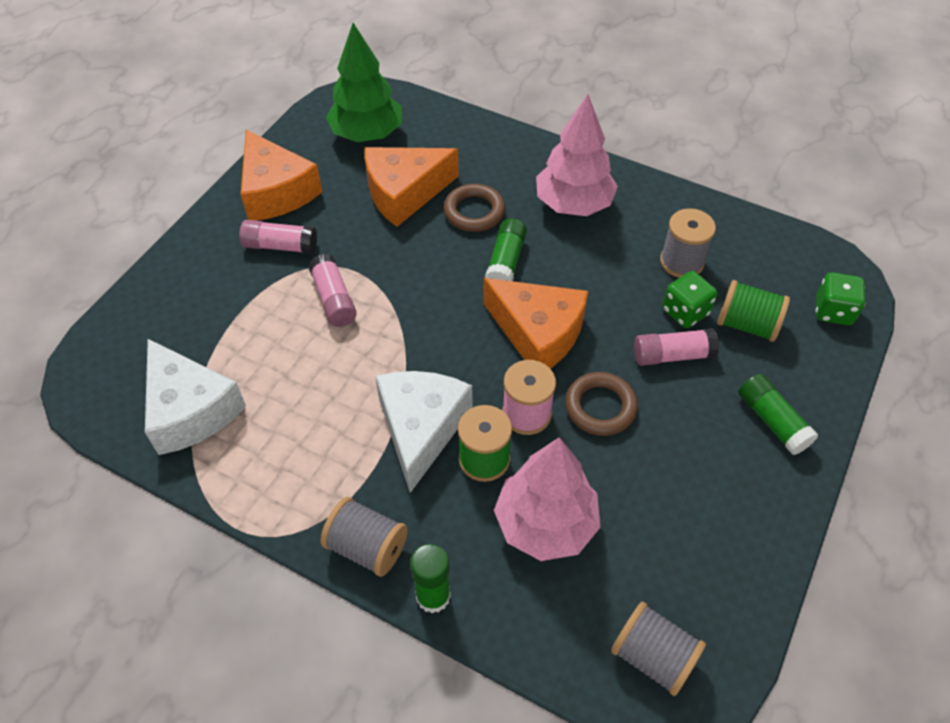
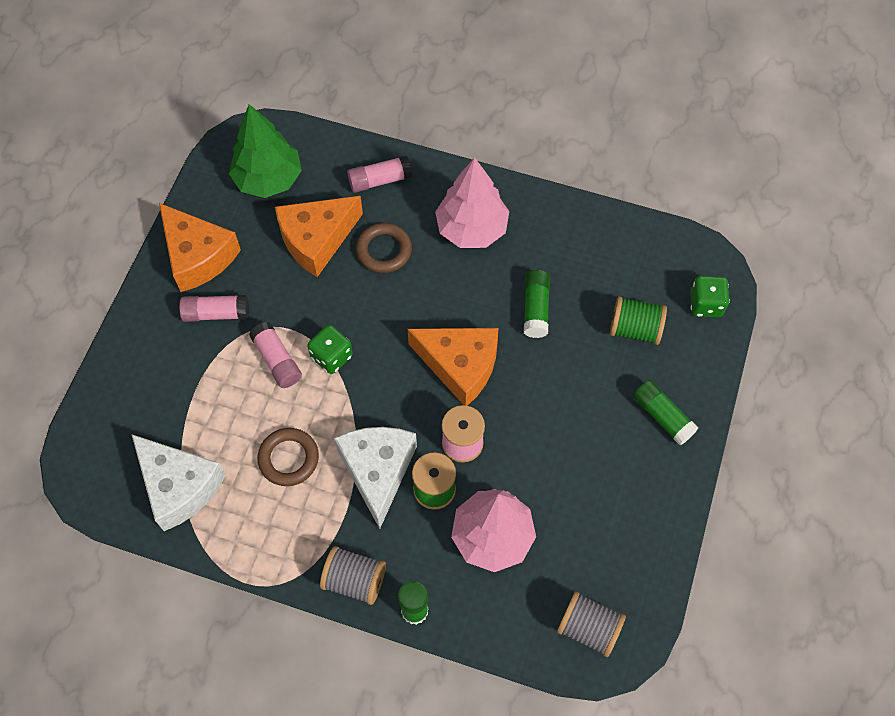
camera: 10 degrees left, 10 degrees up
green glue stick [485,218,527,281] -> green glue stick moved to [524,270,550,338]
brown ring [565,372,638,436] -> brown ring moved to [257,428,319,486]
pink glue stick [634,328,719,366] -> pink glue stick moved to [347,155,412,193]
grey spool [660,208,716,278] -> none
green dice [662,271,717,328] -> green dice moved to [307,325,353,374]

